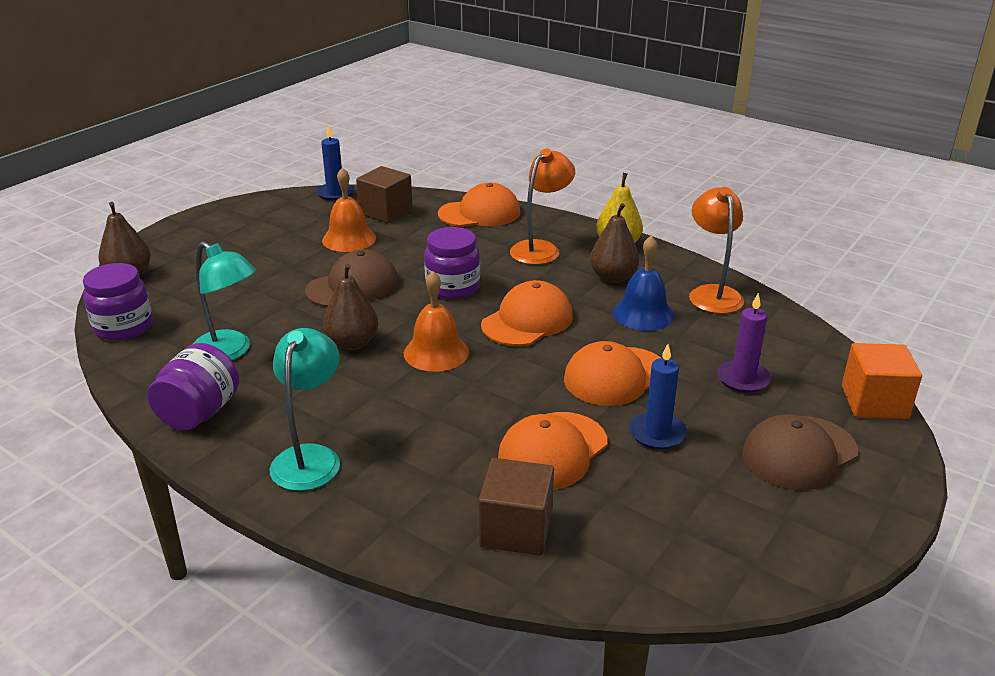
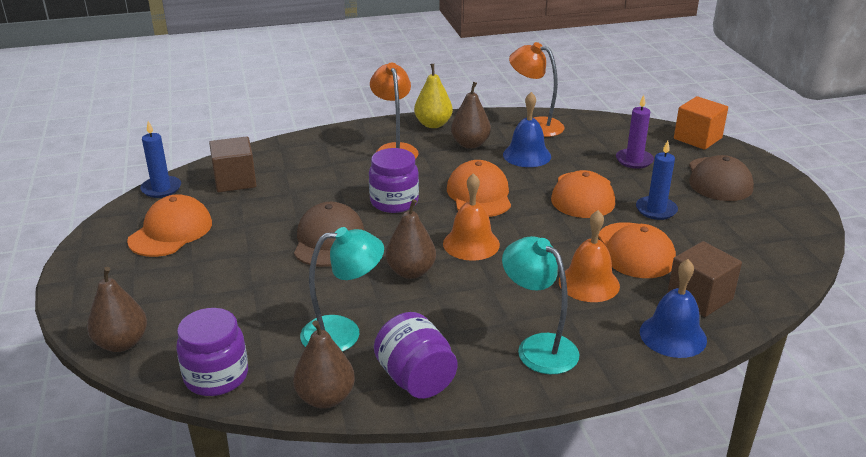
camera: 50 degrees left, 0 degrees up
orange bell [322,167,376,252] -> orange bell moved to [559,210,620,302]
orange cap [438,183,521,227] -> orange cap moved to [127,194,212,257]
none -> brown pear [293,320,355,409]
none -> blue bell [640,259,707,358]

